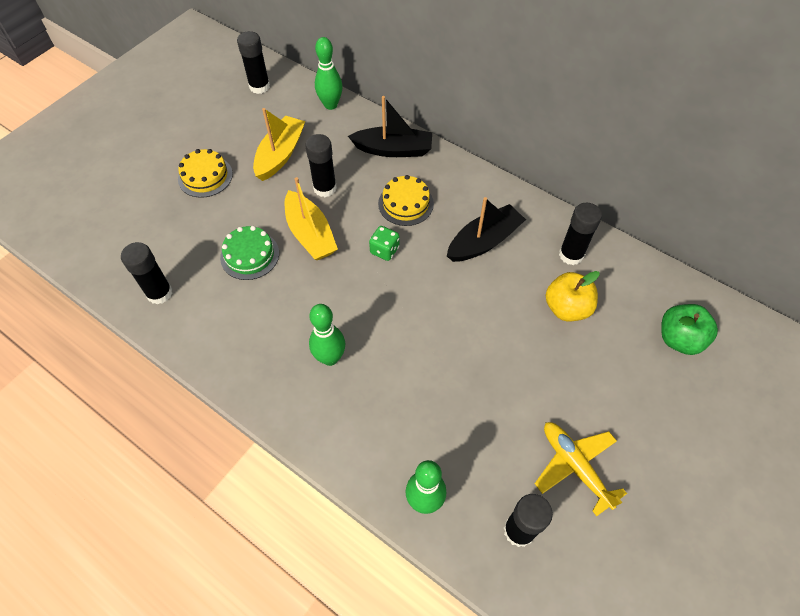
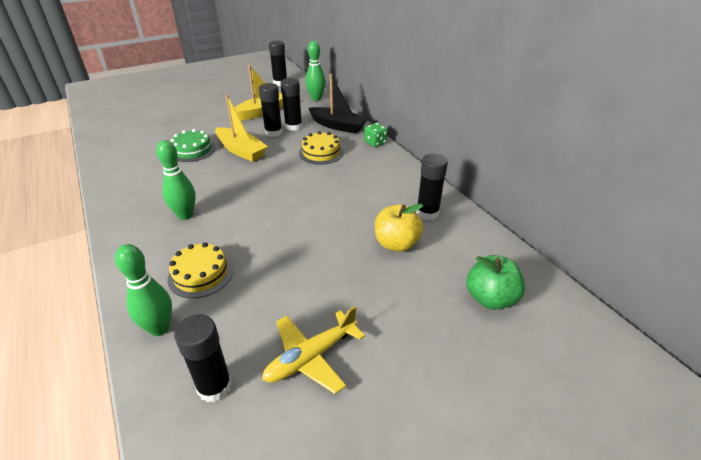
camera: 25 degrees right, 20 degrees down
black glue stick [121,242,173,304] -> black glue stick moved to [280,78,302,131]
yellow cake [178,149,233,198] -> yellow cake moved to [167,242,233,298]
yellow boat [285,177,338,260] -> yellow boat turned 45 degrees counterclockwise [215,94,268,162]
green dice [369,226,399,261] -> green dice moved to [364,123,387,147]
black boat [447,197,526,262] -> none
yellow plane [534,422,627,516] -> yellow plane turned 120 degrees counterclockwise [262,306,365,394]

